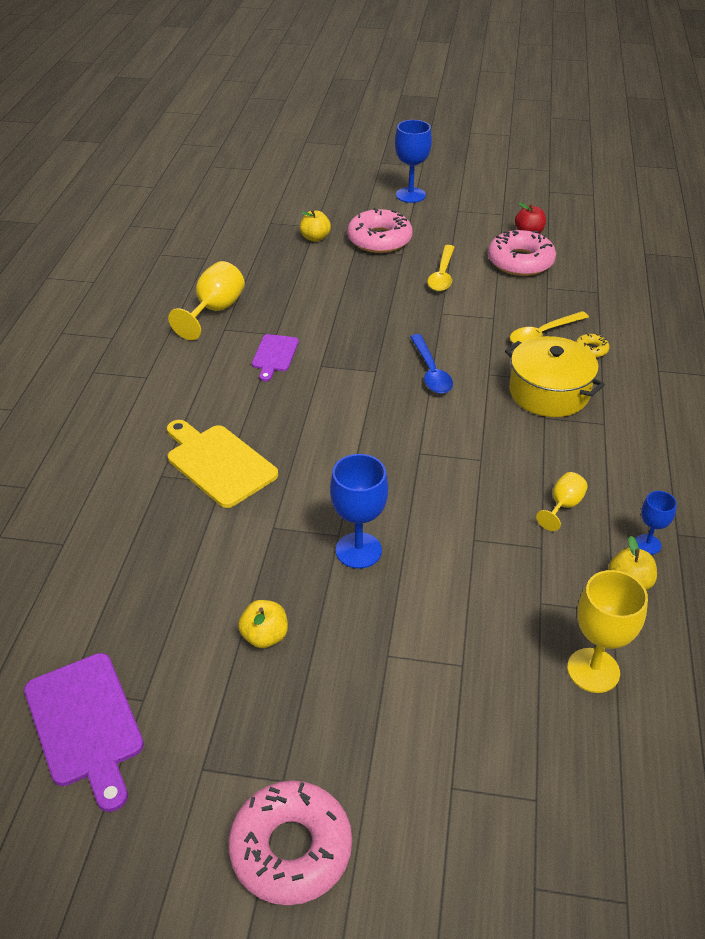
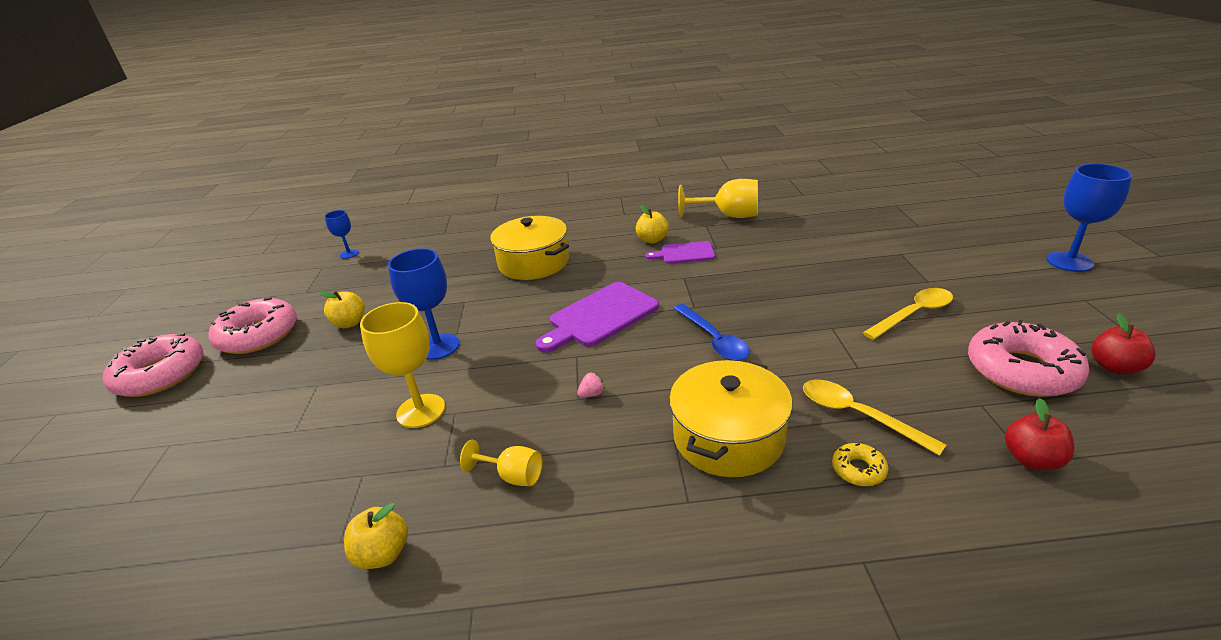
camera: 80 degrees right, 10 degrees down
purple cutting board [24,653,144,812] -> purple cutting board moved to [536,282,659,352]
yellow cutting board [167,420,278,508] -> yellow pot [490,216,569,280]
yellow apple [300,210,331,242] -> yellow apple moved to [636,205,669,244]
pink donut [347,208,413,253] -> pink donut moved to [208,297,297,354]
blue spoon [410,334,453,394] -> blue spoon turned 90 degrees counterclockwise [673,304,750,361]
yellow spoon [427,245,454,291] -> yellow spoon turned 150 degrees clockwise [863,288,953,340]
yellow goblet [567,570,648,693] -> yellow goblet moved to [360,302,445,428]
blue goblet [635,491,677,555] -> blue goblet moved to [325,210,359,259]
none -> pink strawberry [577,372,605,398]
none -> red apple [1005,398,1074,470]

